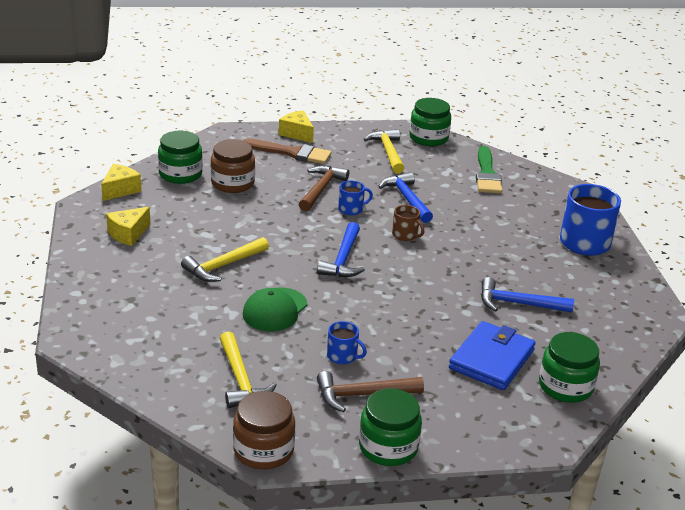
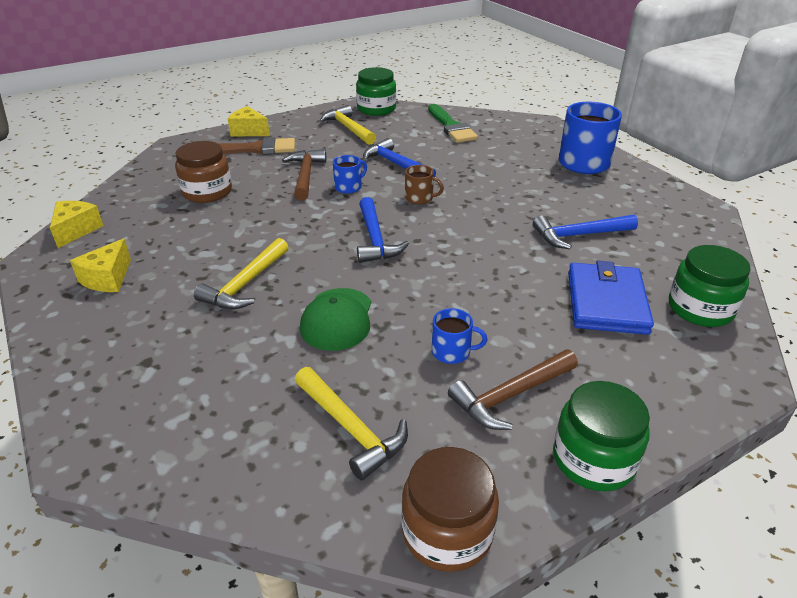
camera: 20 degrees left, 5 degrees up
green jar [158,131,203,184] -> none

